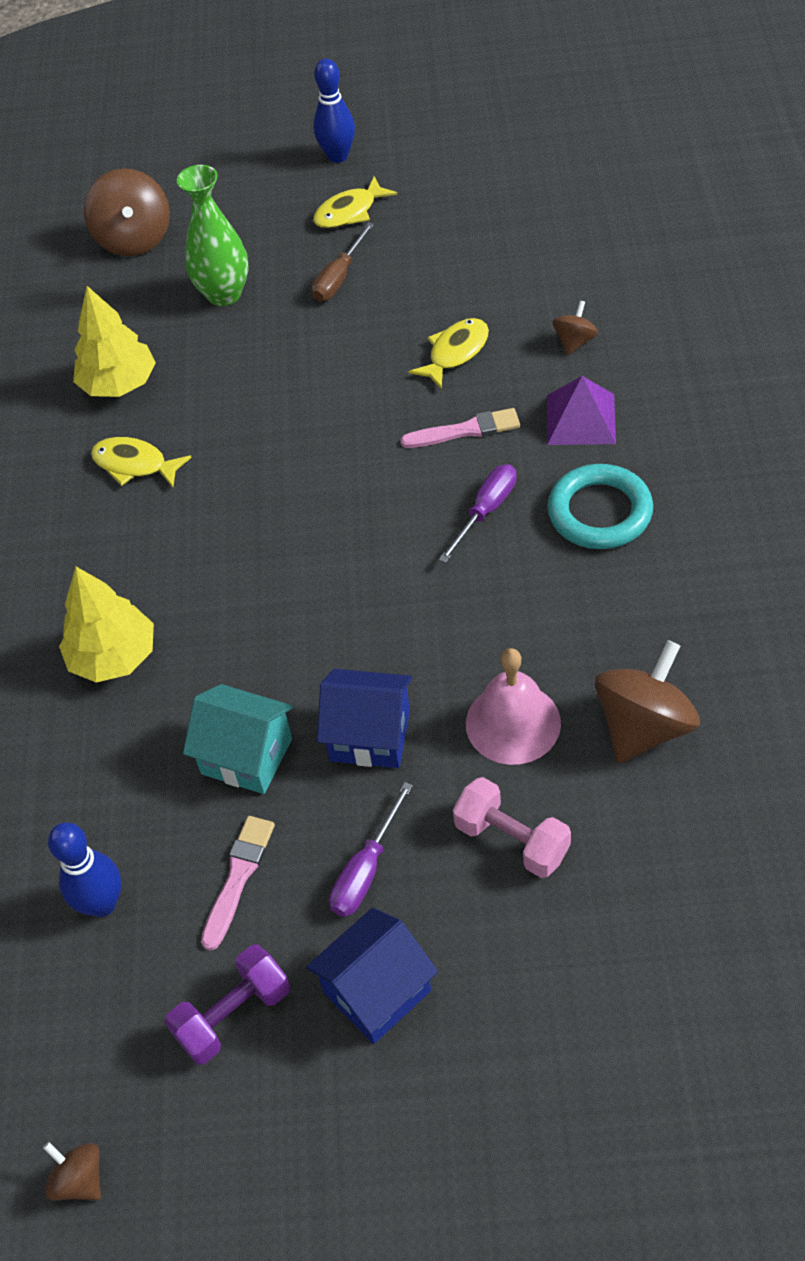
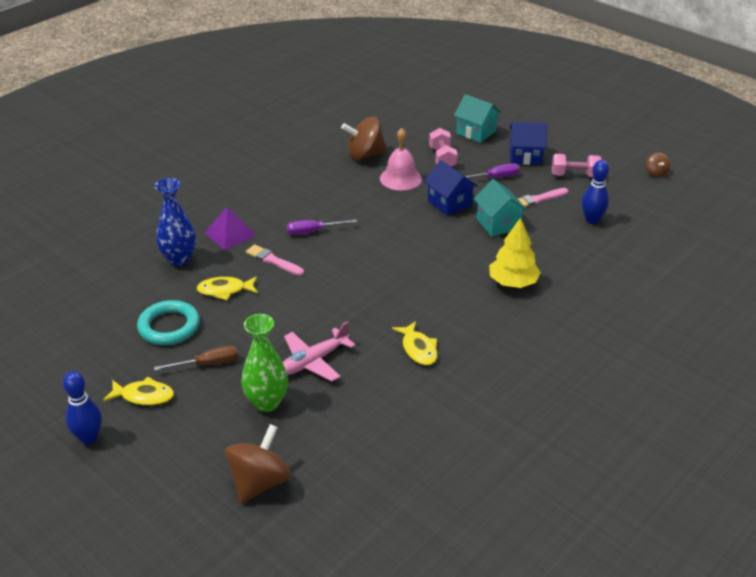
camera: 140 degrees left, 15 degrees down
yellow tree [73,286,156,397] -> none
purple dumbbell [165,945,290,1064] -> pink dumbbell [552,154,601,177]
turquoise ring [547,464,653,549] -> turquoise ring moved to [137,300,200,345]
brown spinning top [552,301,598,356] -> blue vase [155,178,196,266]
none -> pink plane [282,322,355,381]
none -> turquoise house [454,94,501,143]

